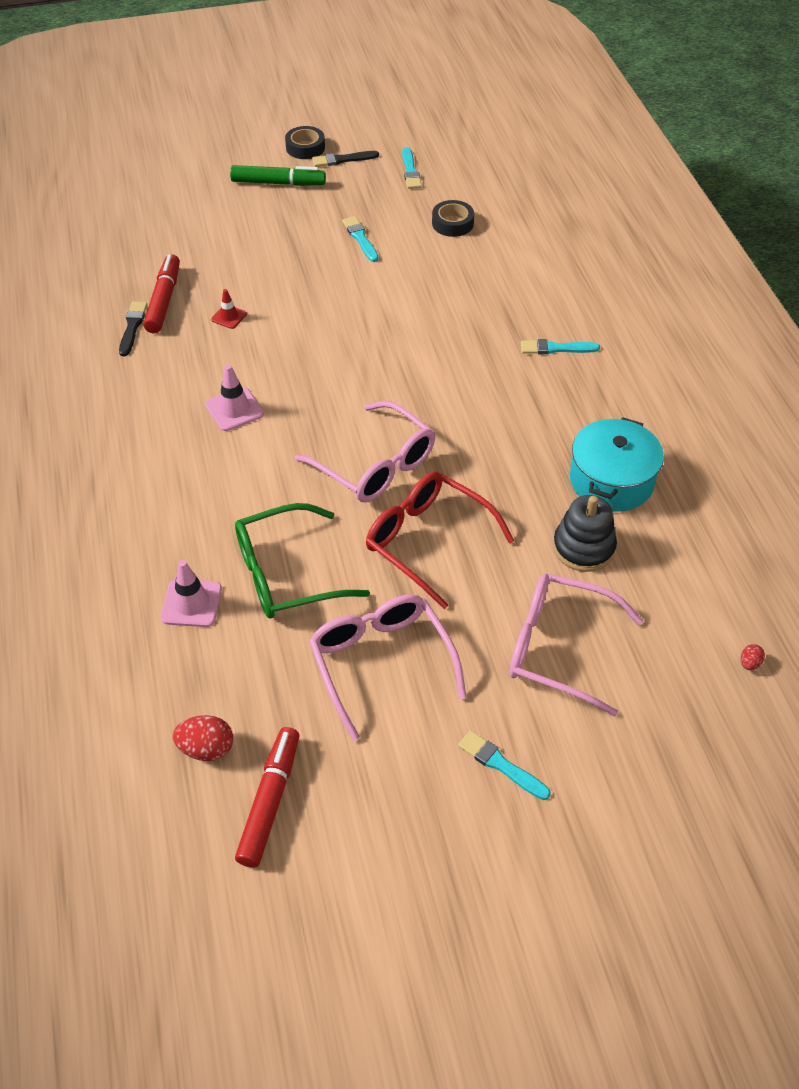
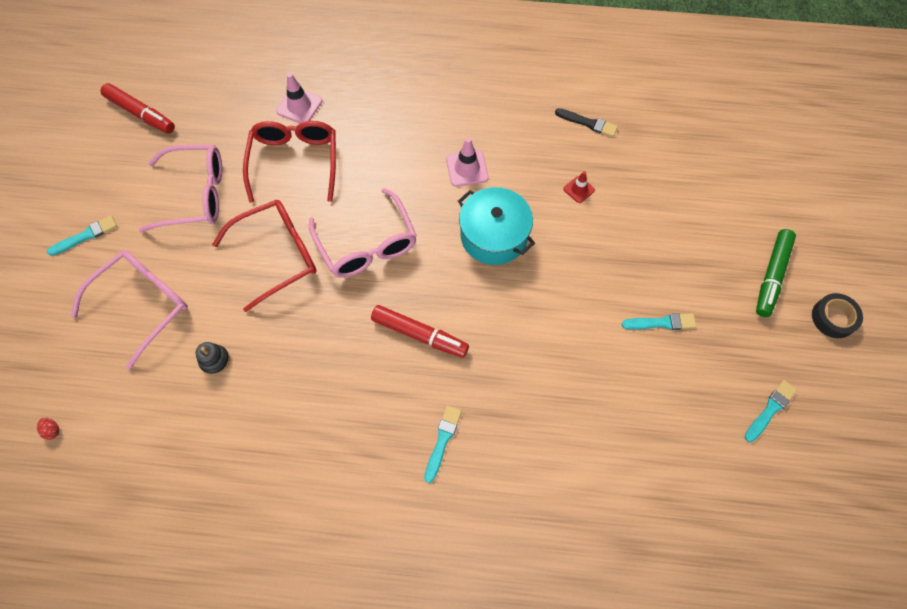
camera: 110 degrees right, 15 degrees up
red marker [143,254,180,333] -> red marker moved to [371,305,469,358]
red egg [173,715,233,761] -> none
green glasses [235,503,370,619] -> red glasses [243,121,336,203]
pink glasses [294,401,435,502] -> pink glasses turned 90 degrees counterclockwise [309,188,417,278]
black brush [312,151,379,167] -> none
turquoise brush [402,147,422,189] -> turquoise brush turned 120 degrees clockwise [745,380,797,442]
black tape [432,200,474,237] -> none
black stacking toy [553,495,617,572] -> black stacking toy [195,342,230,375], size x0.59
turquoise pot [570,417,664,512] -> turquoise pot moved to [458,187,535,265]

